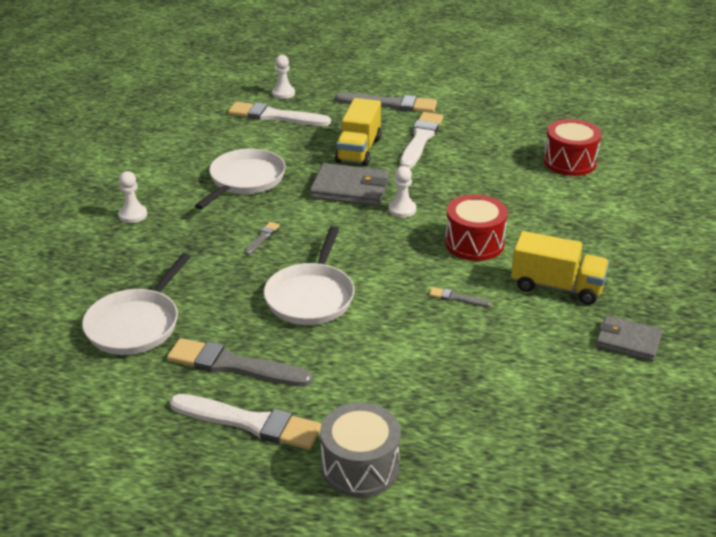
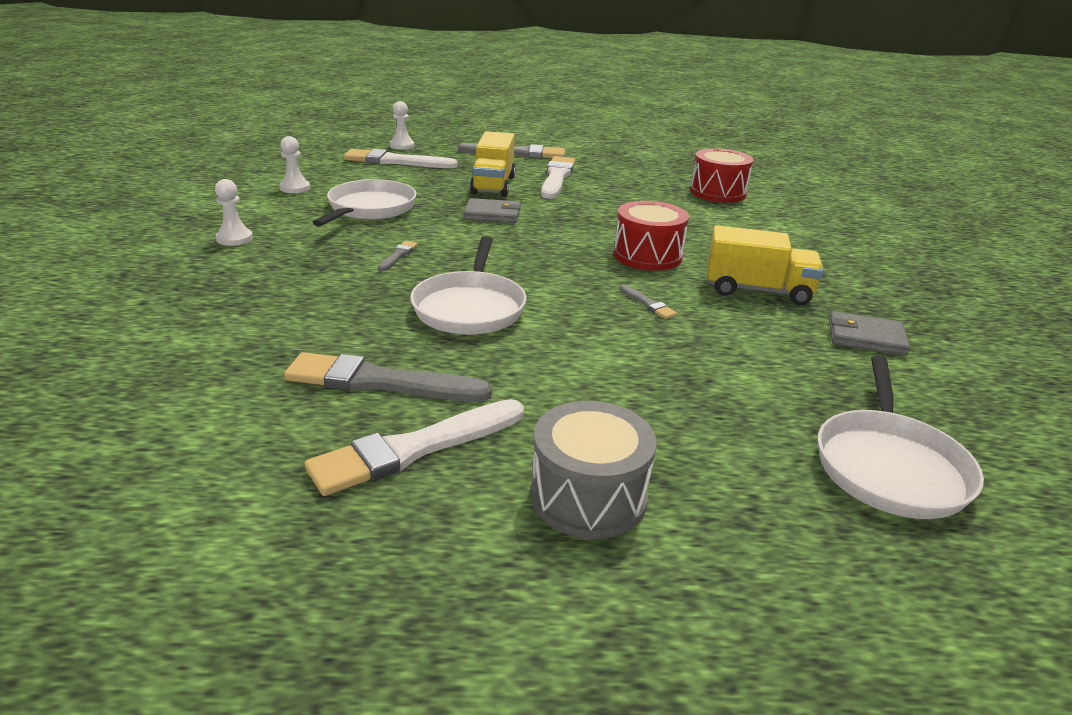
camera: 10 degrees left, 5 degrees down
white pan [82,253,191,355] -> white pan moved to [818,356,984,519]
white brush [170,394,321,450] -> white brush turned 135 degrees clockwise [304,399,524,496]
grey wallet [310,163,389,206] -> grey wallet [463,198,521,223], size x0.67
white pawn [388,166,416,218] -> white pawn moved to [279,136,310,193]
grey brush [429,287,491,307] -> grey brush turned 135 degrees counterclockwise [620,284,677,319]

